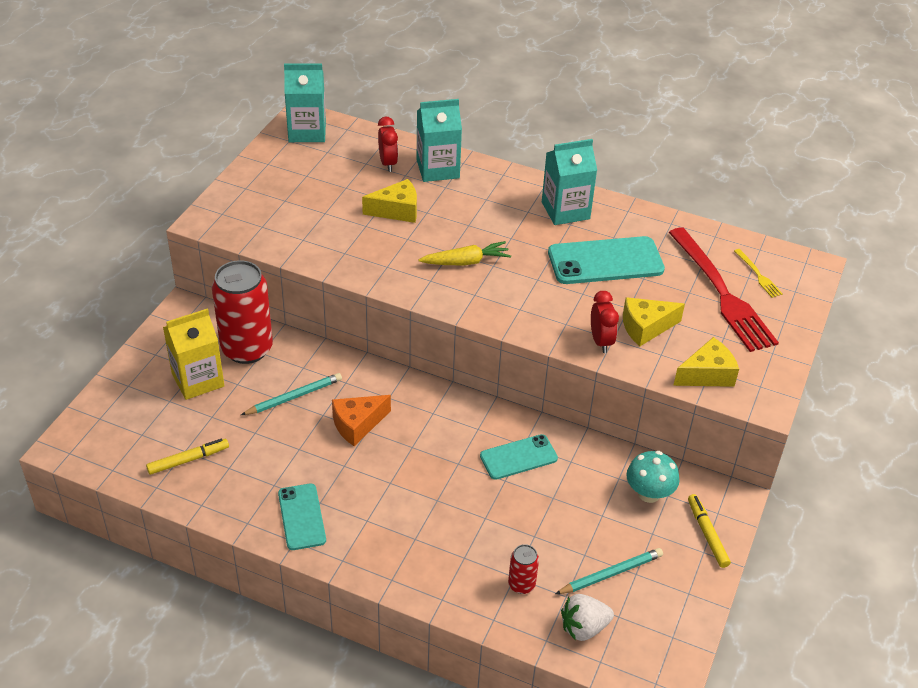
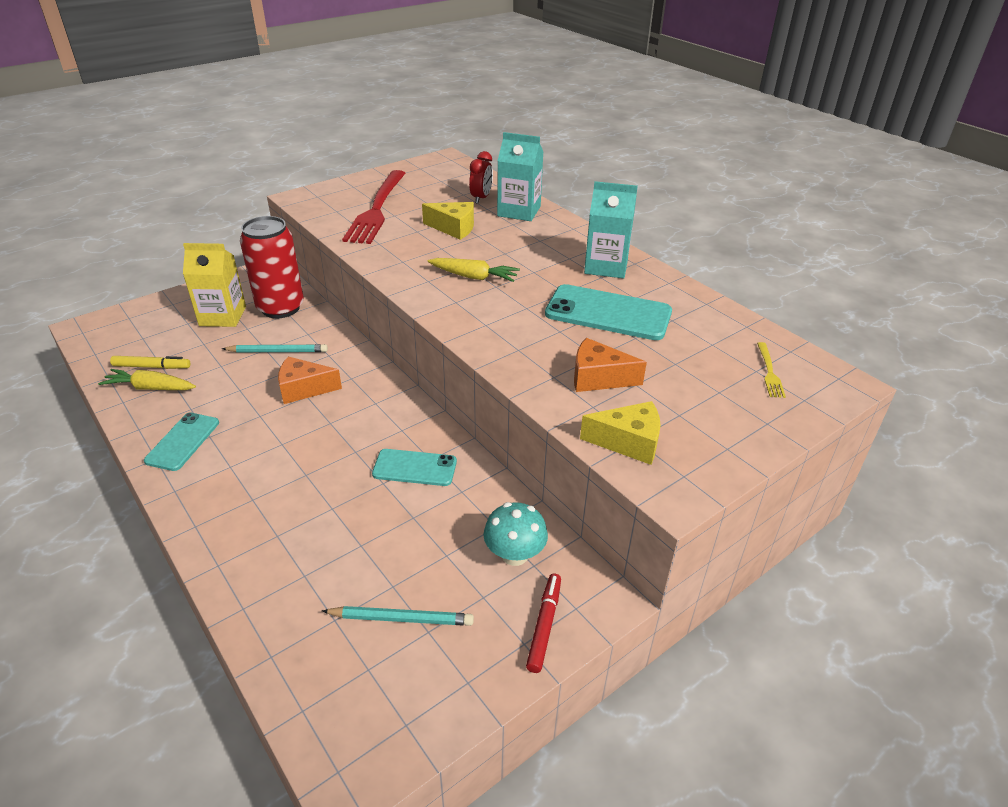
camera: 30 degrees right, 5 degrees down
turquoise carton [284,64,326,142] -> none
red can [508,544,539,594] -> none
white strawberry [561,594,614,641] -> none
red clock [591,291,619,353] -> none
yellow cheese [623,297,685,346] -> orange cheese [574,338,647,392]
red fork [669,228,779,352] -> red fork moved to [342,170,406,244]
yellow marker [688,494,731,568] -> red marker [526,573,561,673]
none -> yellow carrot [98,369,196,390]

